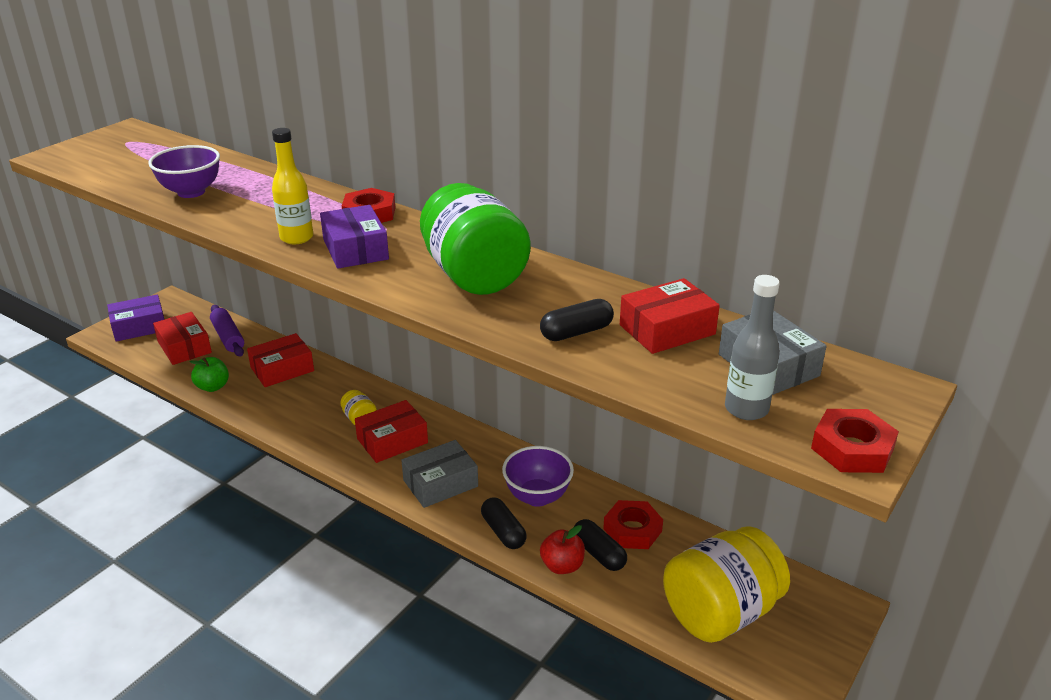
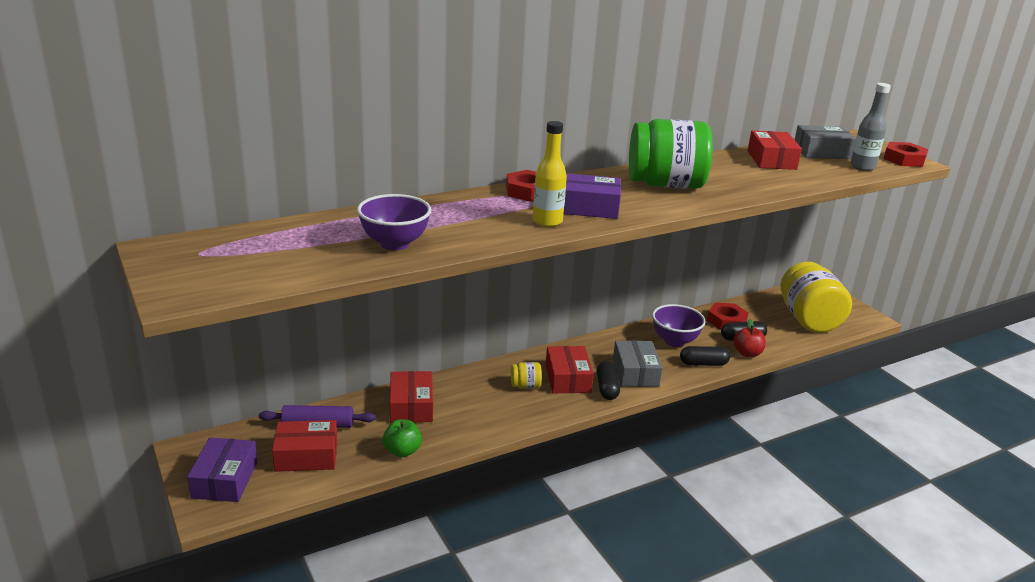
camera: 65 degrees left, 5 degrees down
black capsule [540,299,614,341] -> black capsule moved to [597,361,620,400]

